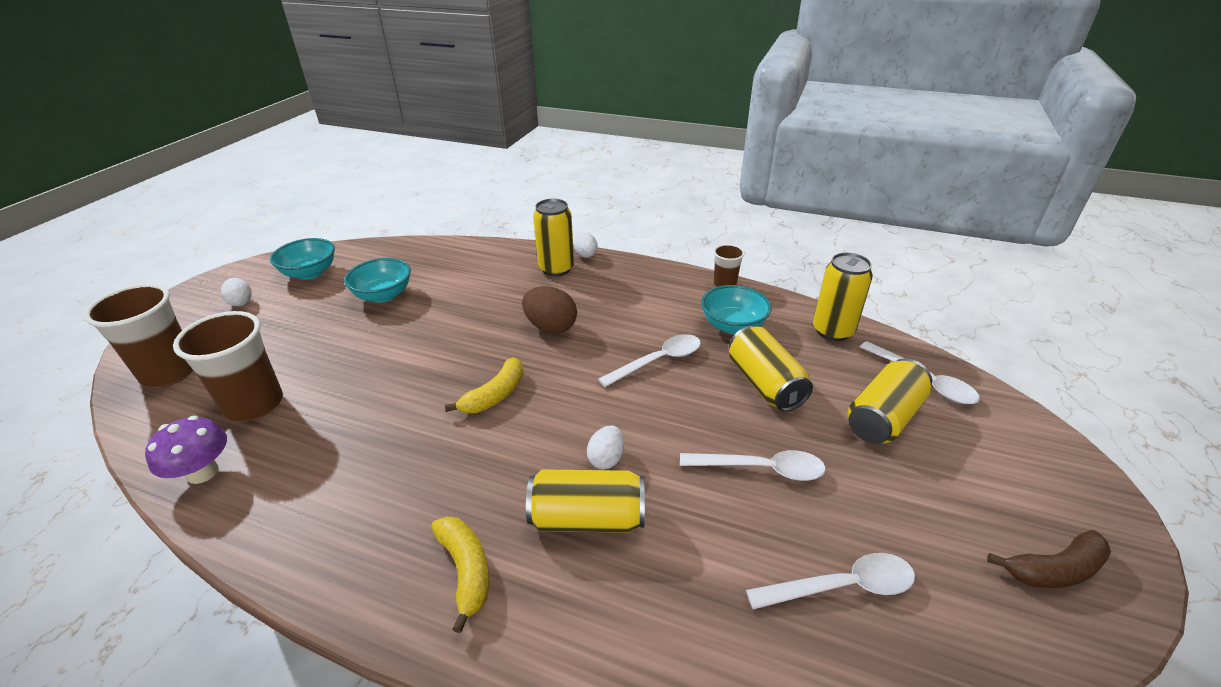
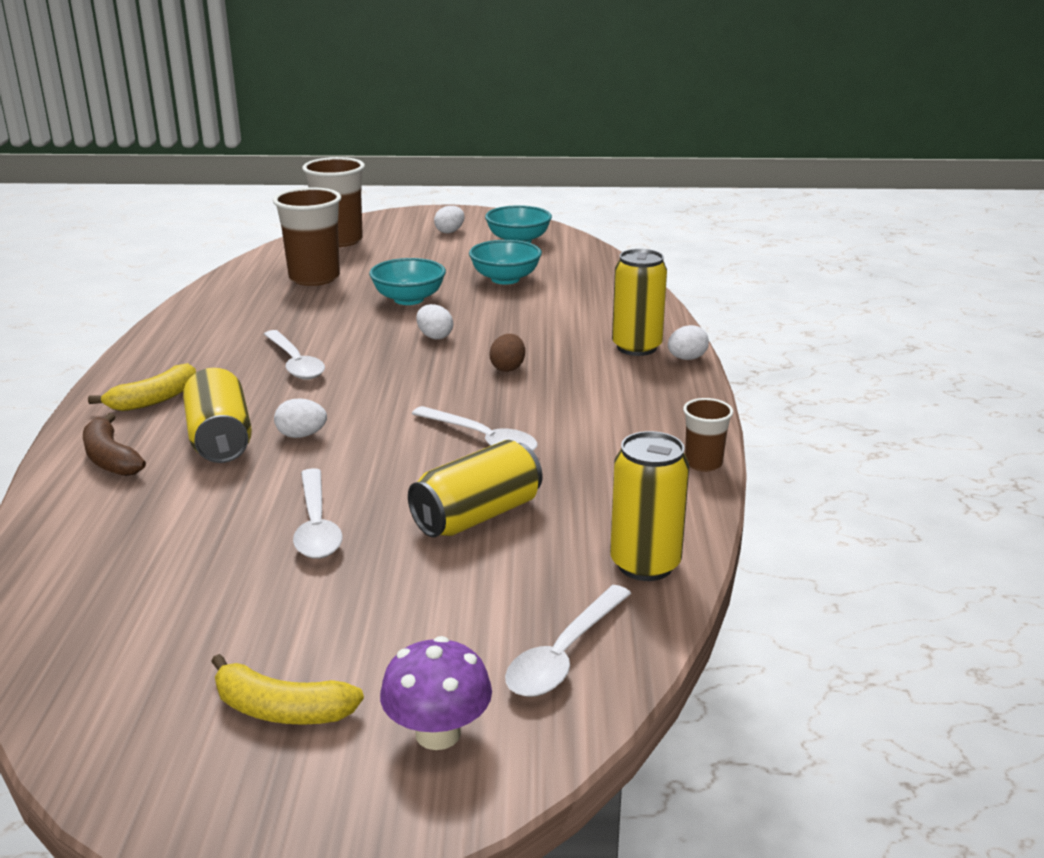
camera: 70 degrees right, 10 degrees down
purple mushroom [145,415,227,484] -> purple mushroom moved to [380,636,492,750]
yellow banana [445,357,523,413] -> yellow banana moved to [211,654,364,725]
brown egg [522,286,577,334] -> brown egg [490,334,525,372], size x0.62
turquoise bowl [701,285,772,334] -> turquoise bowl moved to [369,258,446,305]
white spoon [746,553,915,609] -> white spoon moved to [264,330,325,380]
yellow can [848,359,932,444] -> none
brown banana [987,530,1111,588] -> brown banana moved to [83,413,146,476]
none -> white egg [416,304,453,340]

